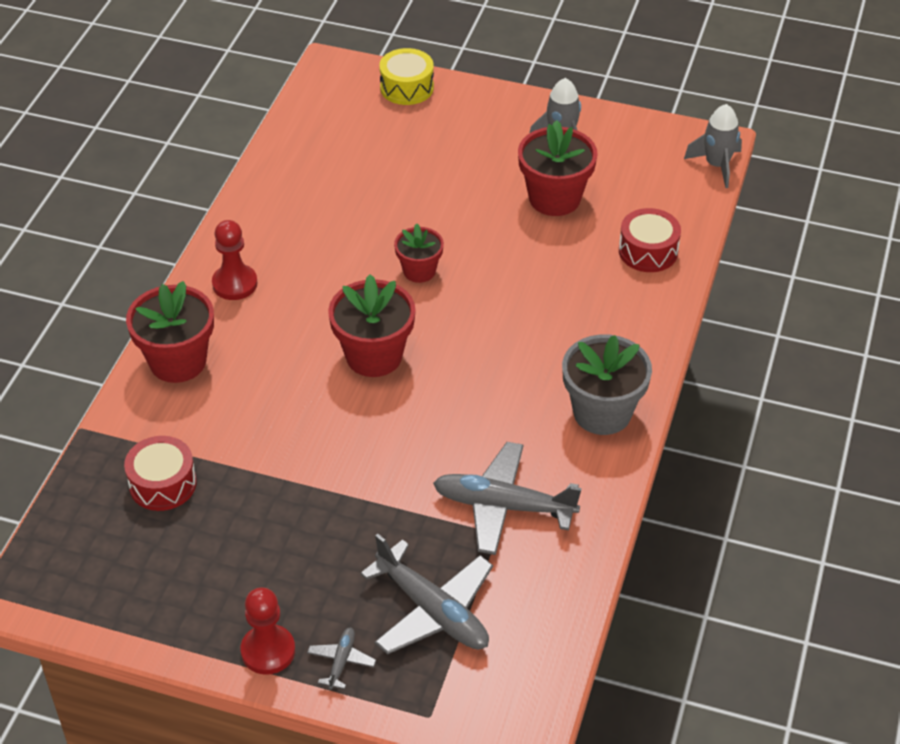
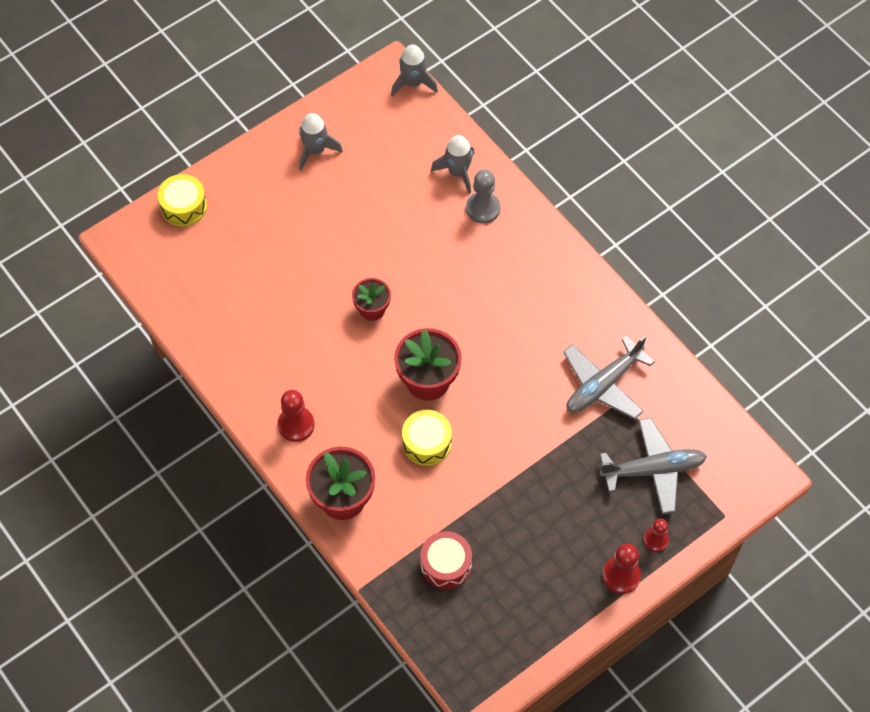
camera: 55 degrees left, 15 degrees up
grey plane [307,628,376,690] -> red pawn [644,519,669,552]
red flower pot [518,120,598,216] -> none
grey flower pot [562,334,652,435] -> none
red drum [619,208,681,272] -> grey rocket [431,135,474,194]
none -> yellow drum [402,410,452,466]
none -> grey pawn [466,170,501,224]

